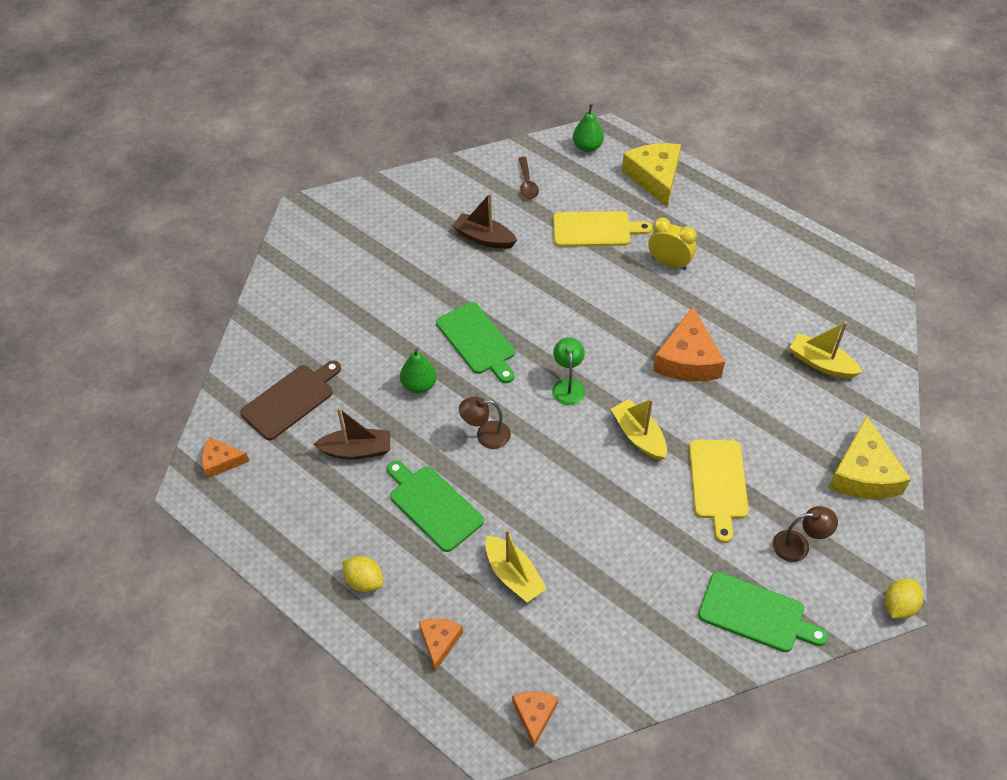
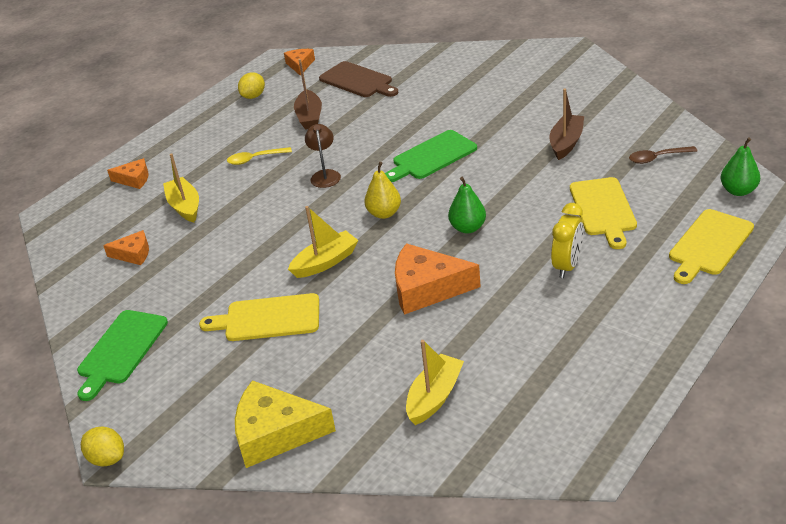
camera: 90 degrees right, 15 degrees down
yellow lemon [342,556,383,592] -> yellow lemon moved to [238,72,265,99]
green cutting board [387,460,484,552] -> yellow spoon [227,147,292,165]
green pear [400,349,437,393] -> green pear moved to [448,177,486,233]
yellow boat [485,529,547,602] -> yellow boat turned 105 degrees clockwise [163,153,199,223]
orange cheese [512,691,558,747] -> orange cheese moved to [103,230,149,265]
green lamp [552,337,585,405] -> yellow pear [364,162,401,219]
yellow cheese [622,143,681,207] -> yellow cutting board [669,209,754,284]
brown lamp [773,506,838,562] -> none

